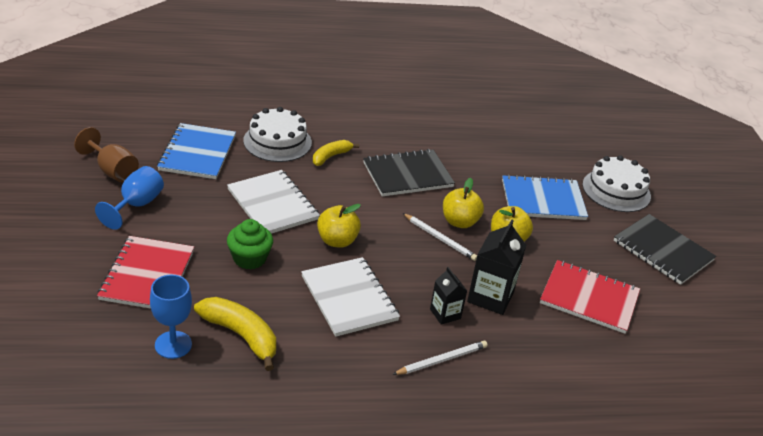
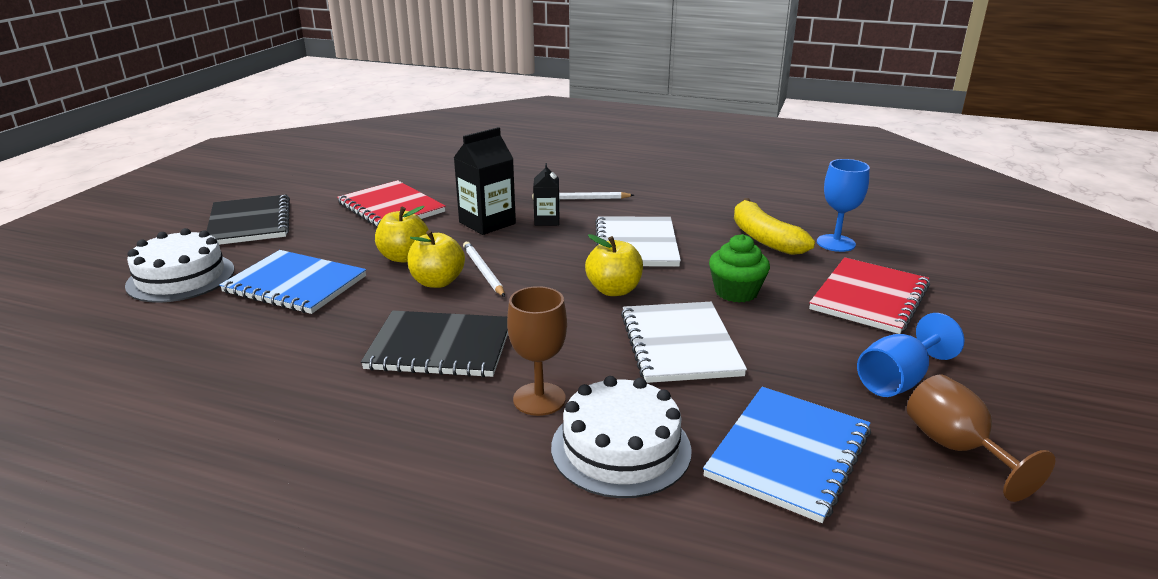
camera: 150 degrees left, 10 degrees down
yellow banana [313,140,359,166] -> brown goblet [507,286,567,416]

